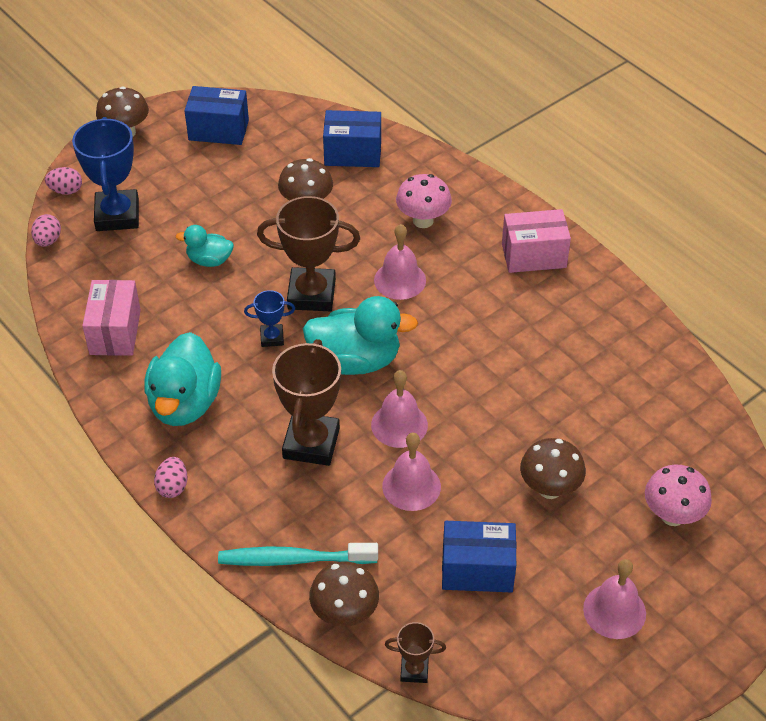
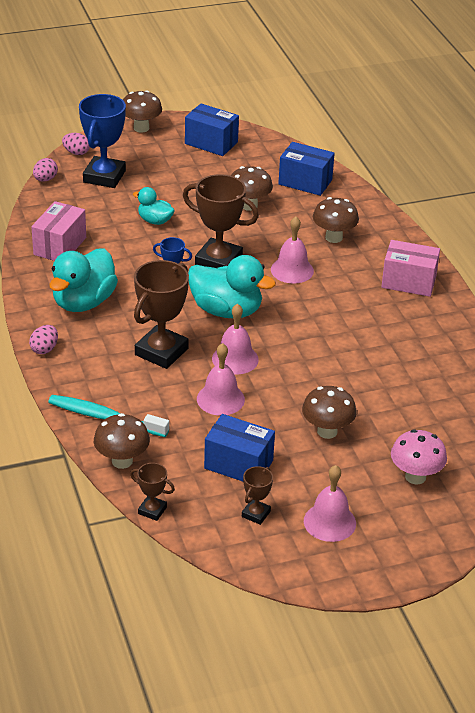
camera: 20 degrees right, 10 degrees down
pink mushroom [396,174,452,228] -> brown mushroom [313,197,359,243]
none -> brown trophy [242,466,273,525]

